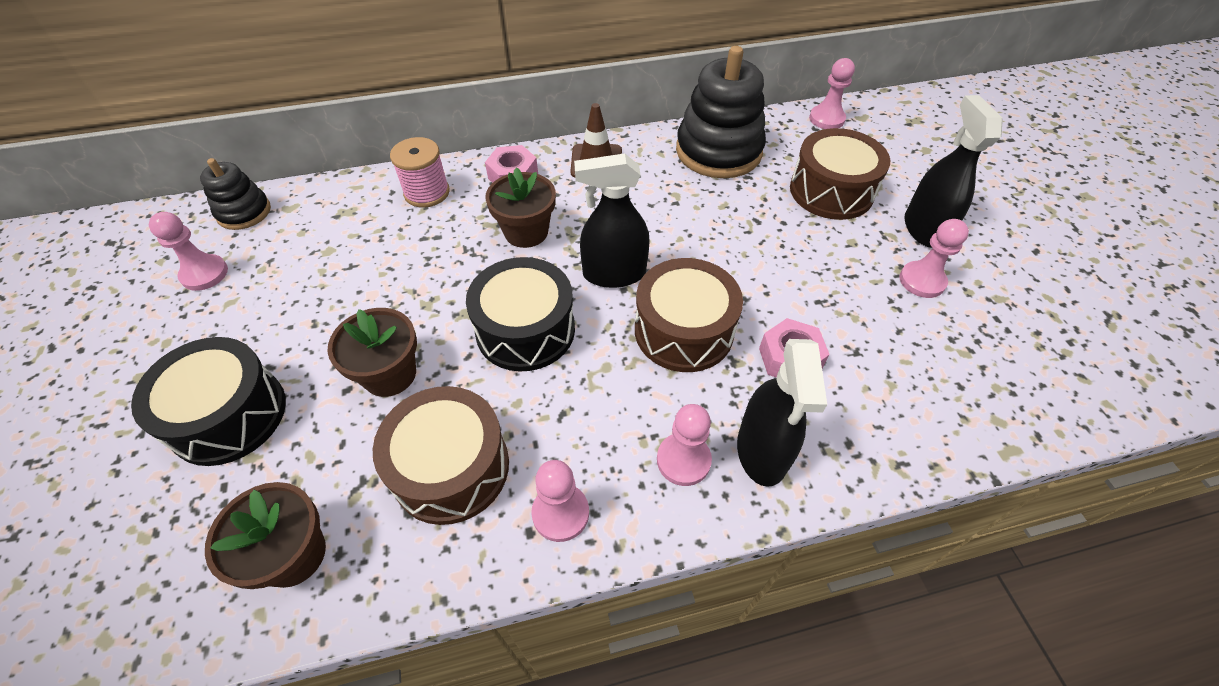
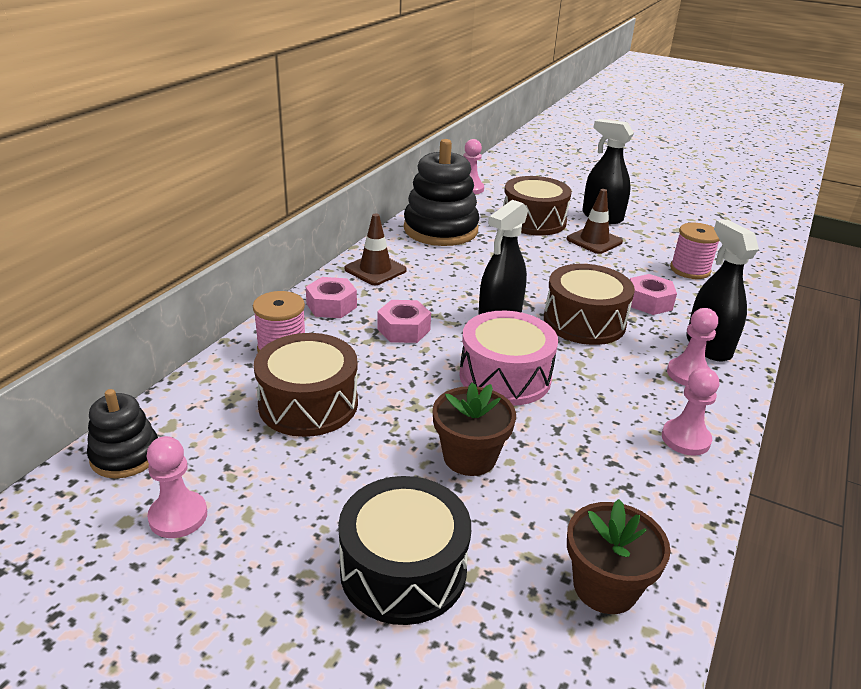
camera: 50 degrees left, 20 degrees down
brown drum [373,386,509,525] -> brown drum moved to [254,333,358,437]
black drum [466,257,575,372] -> pink drum [459,311,558,406]
brown flower pot [485,167,556,248] -> pink nut [377,300,431,343]
black spray bottle [737,339,827,487] -> black spray bottle turned 150 degrees counterclockwise [686,220,759,361]
pink pawn [899,219,969,298] -> none
none -> brown traffic cone [566,189,623,254]
none -> pink spool [670,223,720,279]

